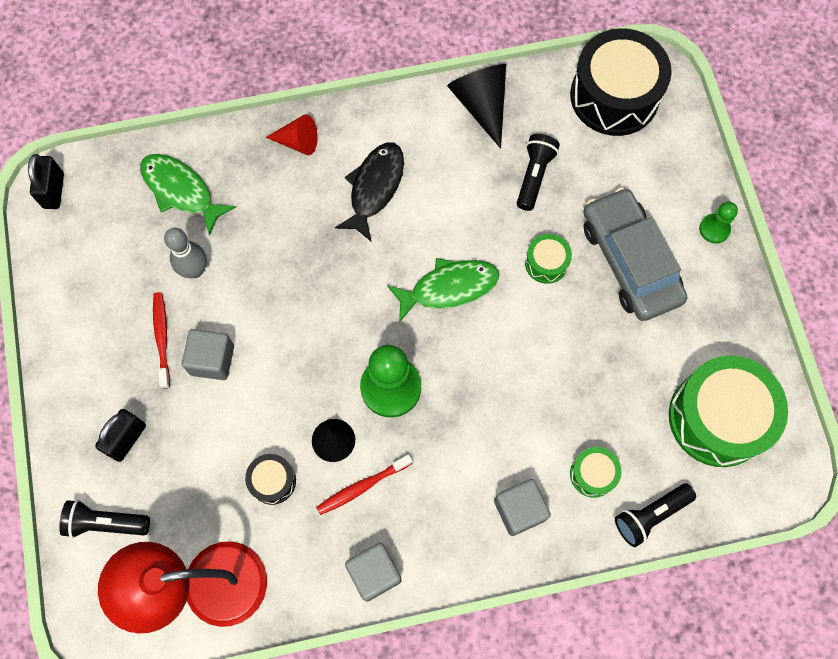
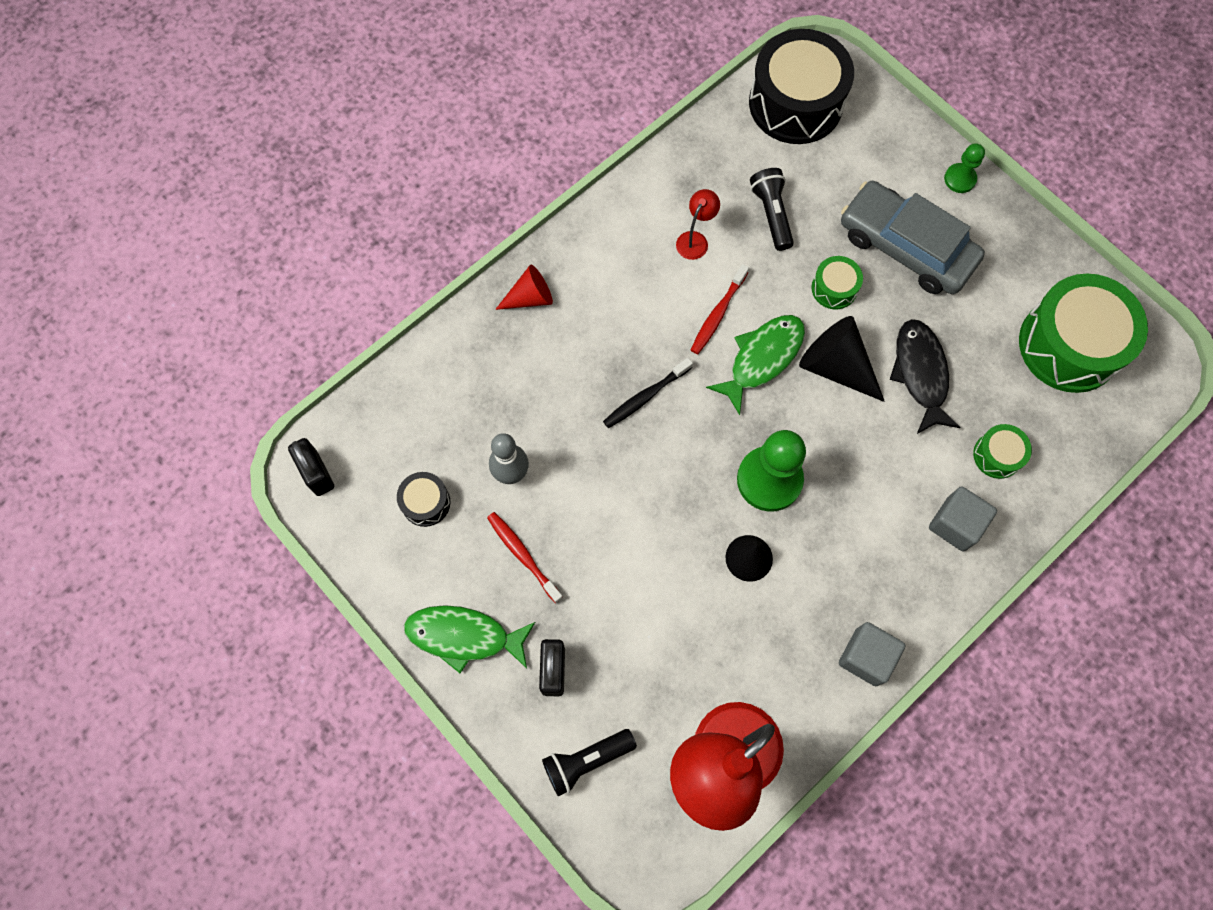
camera: 30 degrees left, 0 degrees up
green fish [140,154,236,236] -> green fish moved to [404,605,535,673]
grey cube [182,329,234,380] -> none
black drum [245,454,296,505] -> black drum moved to [397,472,450,527]
red toothbrush [316,454,413,515] -> red toothbrush moved to [691,264,749,354]
black fish [335,142,404,241] -> black fish moved to [890,319,961,434]
black cone [447,64,506,149] -> black cone moved to [799,316,885,402]
black flashlight [615,483,696,547] -> none
none -> black toothbrush [603,358,693,428]
none -> red lamp [676,189,720,260]

